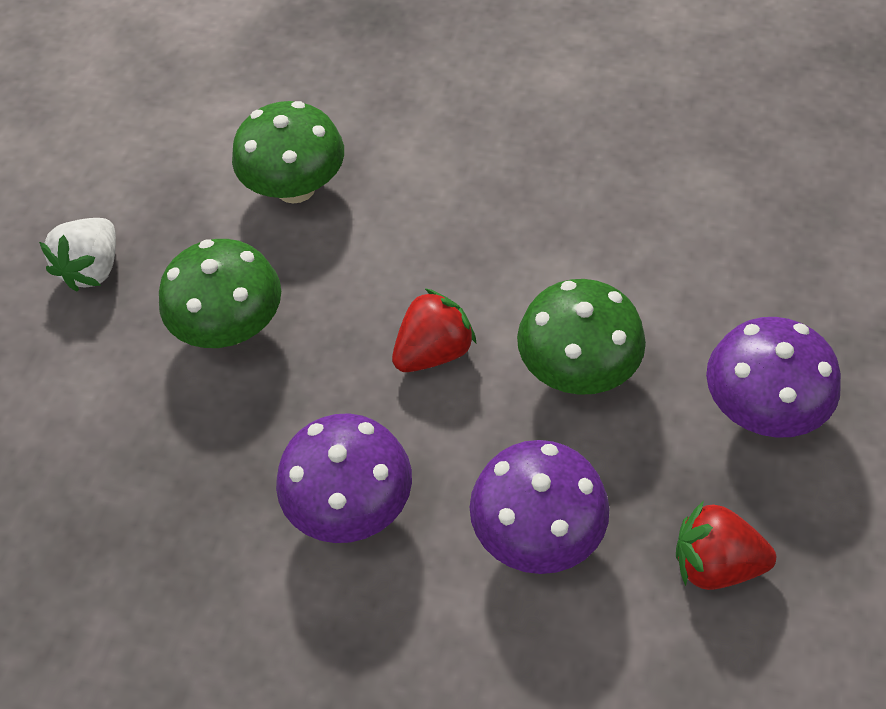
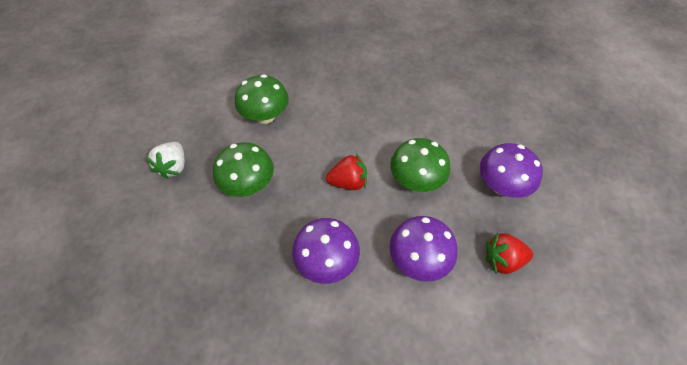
camera: 15 degrees left, 0 degrees up
red strawberry [392,288,476,372] -> red strawberry turned 45 degrees clockwise [326,154,367,190]

